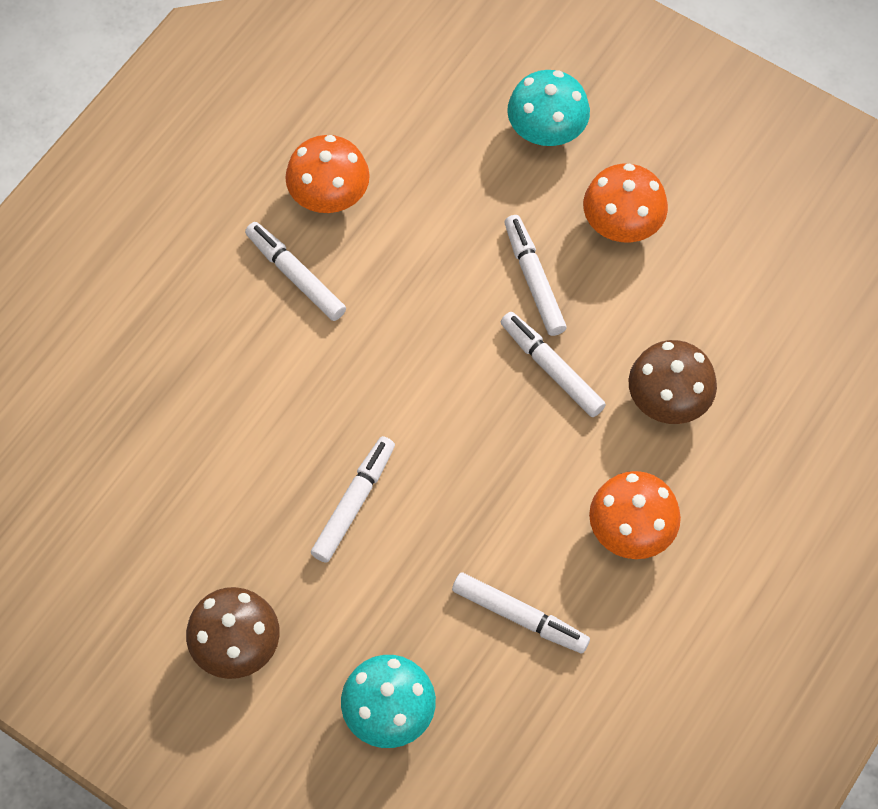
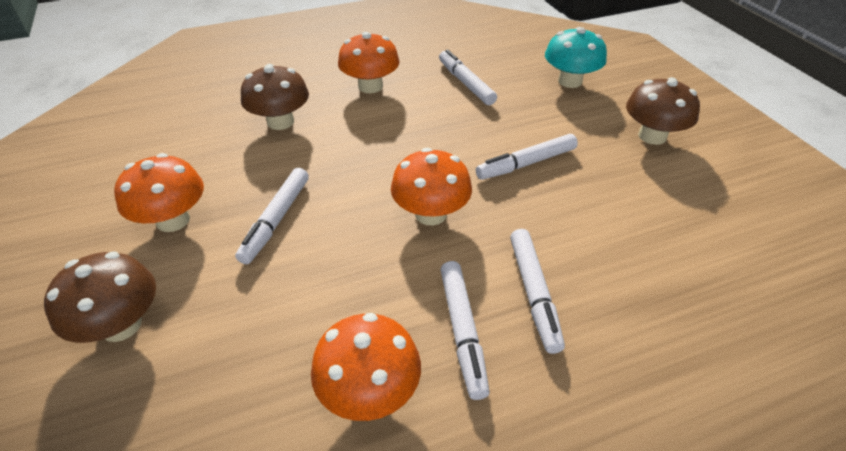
camera: 145 degrees left, 20 degrees down
white marker [501,312,606,417] -> white marker moved to [510,229,565,354]
turquoise mushroom [507,70,590,146] -> brown mushroom [44,252,156,343]
none -> orange mushroom [391,148,472,226]

